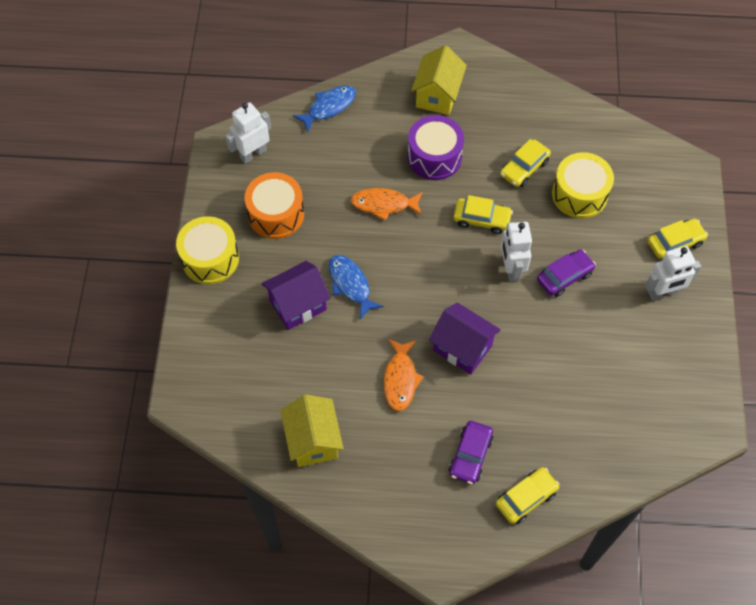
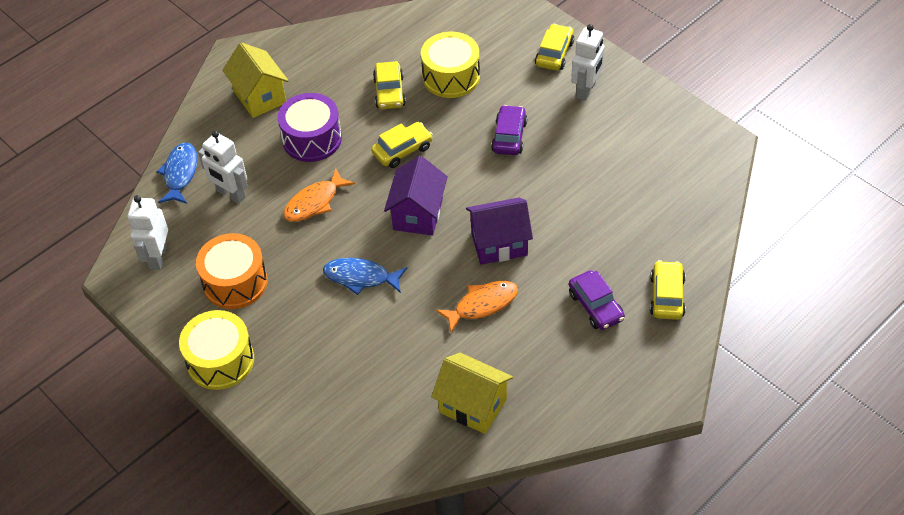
camera: 45 degrees left, 10 degrees down
purple house [262,261,331,330] -> purple house moved to [384,156,448,236]
orange fish [384,339,424,411] -> orange fish turned 75 degrees counterclockwise [436,281,518,333]
white robot [501,222,532,282] -> white robot moved to [198,131,248,204]

